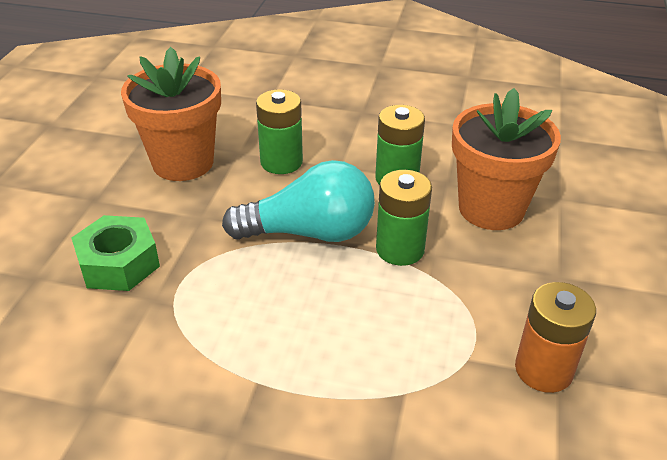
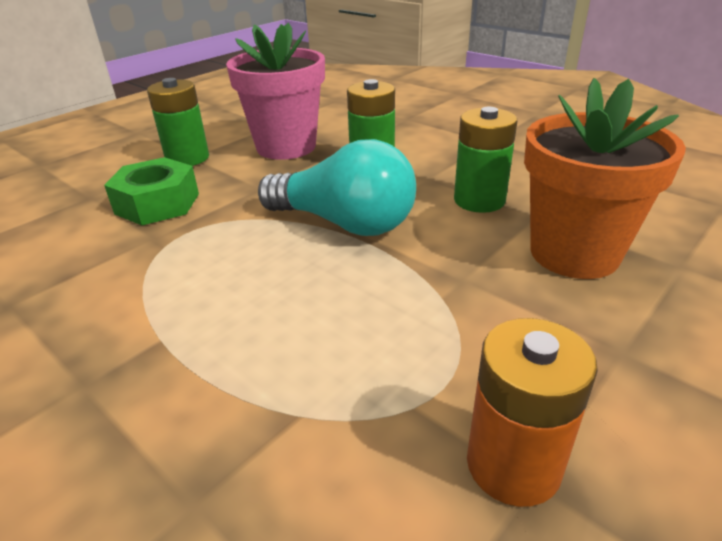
camera: 30 degrees right, 5 degrees down
orange flower pot [121,47,221,181] -> pink flower pot [226,23,325,160]
green battery [376,170,432,266] -> green battery moved to [147,78,209,166]

